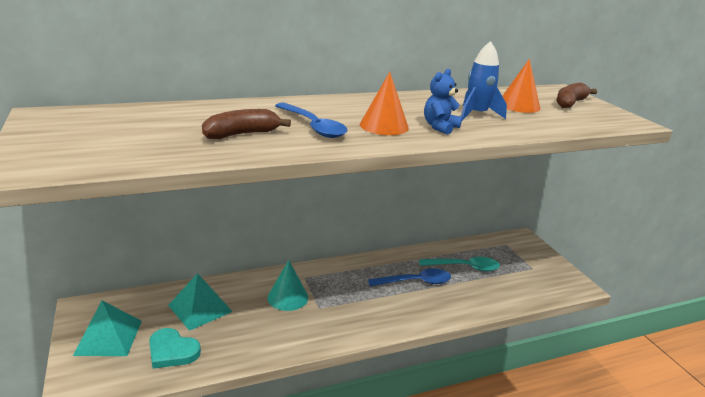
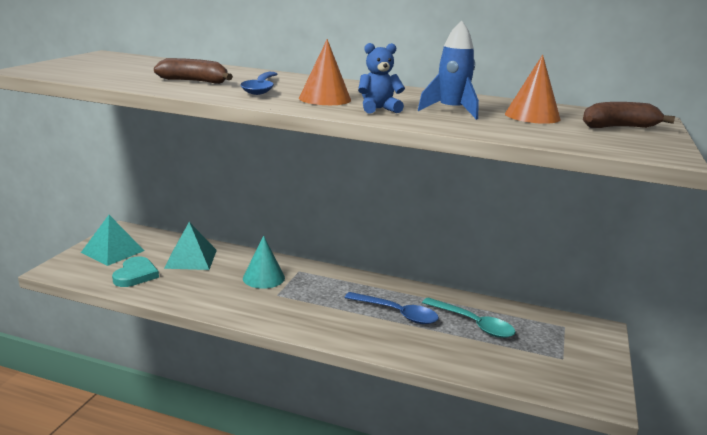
camera: 40 degrees right, 5 degrees down
turquoise heart [149,328,201,369] -> turquoise heart turned 150 degrees counterclockwise [112,257,159,287]

